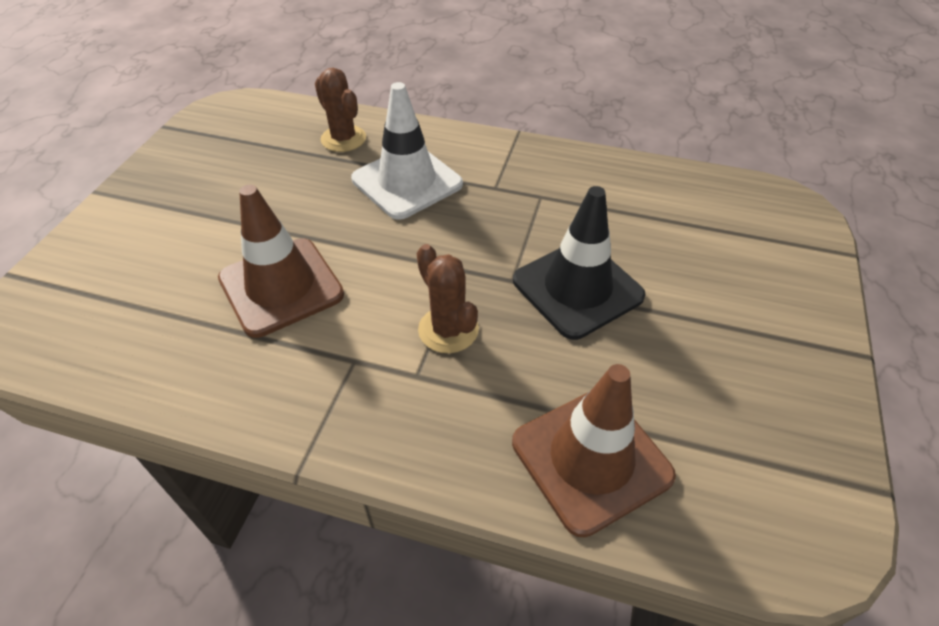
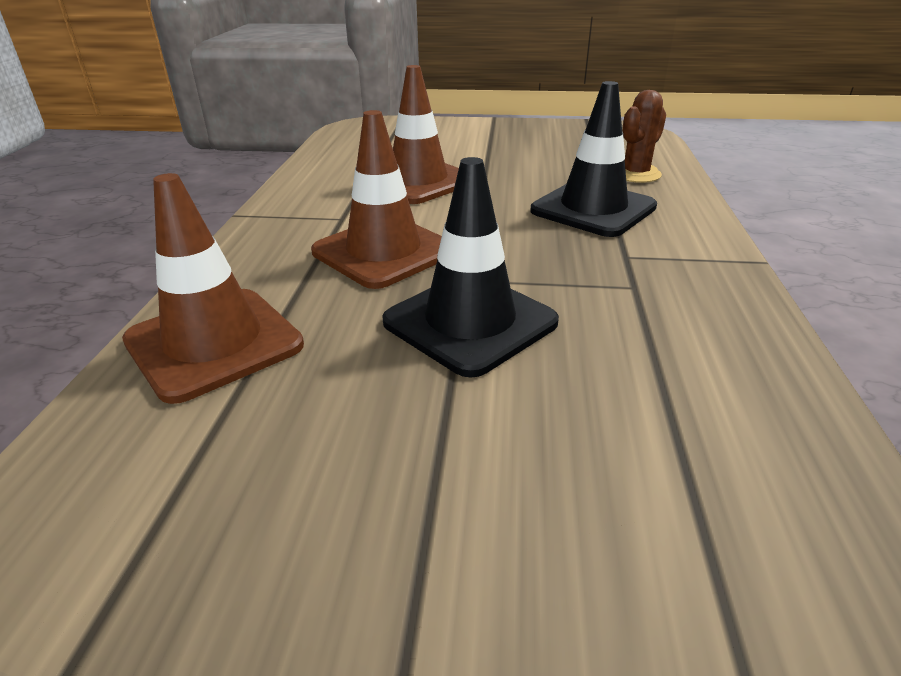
camera: 80 degrees right, 15 degrees down
white traffic cone [351,82,463,220] -> black traffic cone [530,81,657,237]
brown cactus [417,244,479,353] -> brown traffic cone [311,110,442,289]

